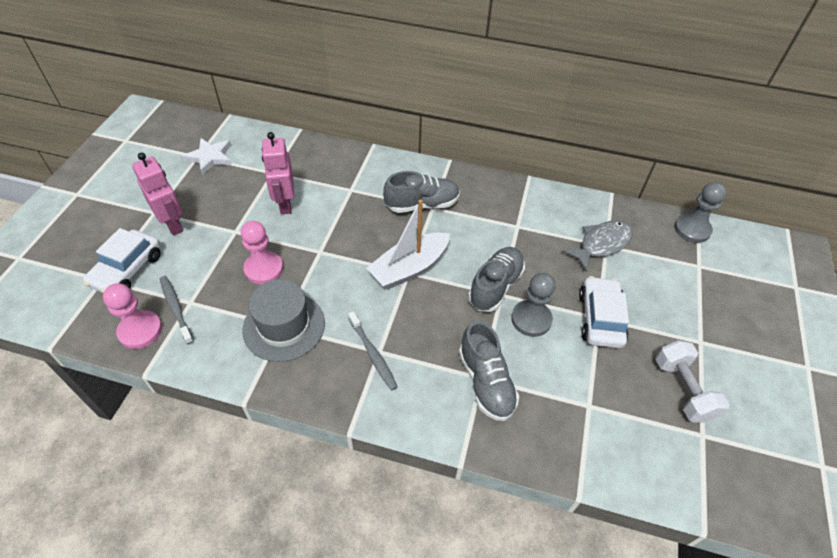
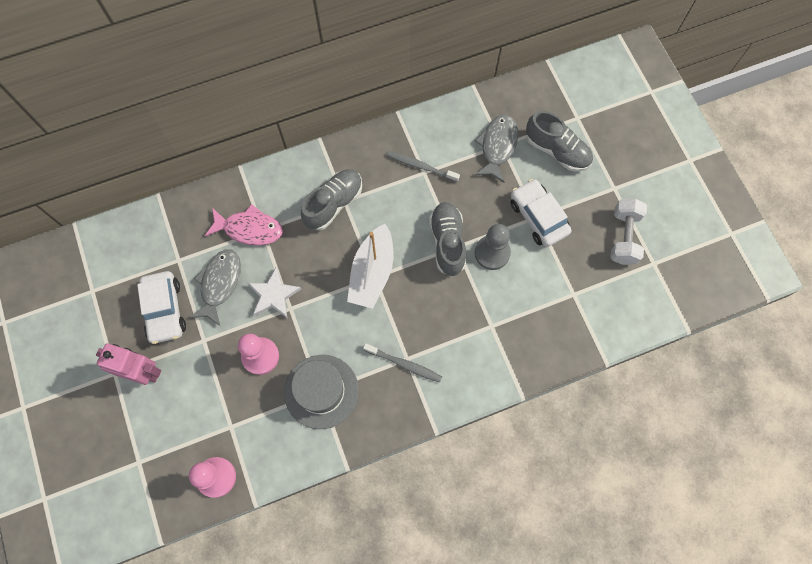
camera: 35 degrees left, 20 degrees up
white car [83,228,161,293] -> white car moved to [137,271,186,344]
grey toothbrush [160,276,194,345] -> grey toothbrush moved to [387,151,460,182]
white star [182,138,232,175] -> white star moved to [247,267,301,318]
pink robot [262,132,294,214] -> grey fish [189,249,241,326]
grey shoe [459,321,519,421] -> grey shoe moved to [526,111,593,172]
white dumbbell [655,340,729,423] -> white dumbbell turned 60 degrees clockwise [610,198,647,265]
grey pawn [674,182,726,243] -> none
none -> pink fish [205,204,283,245]

